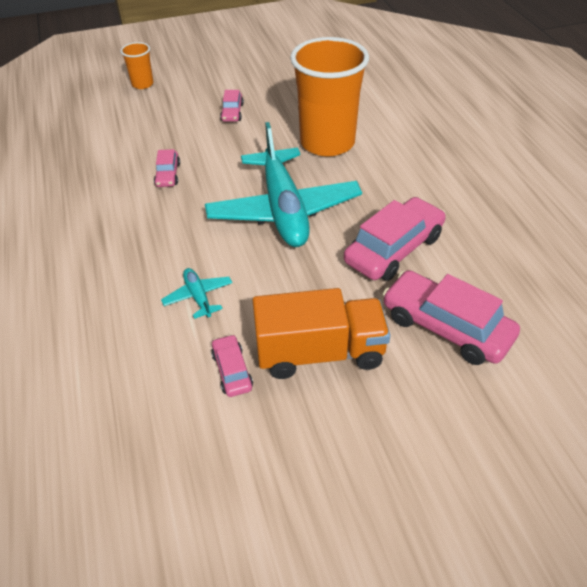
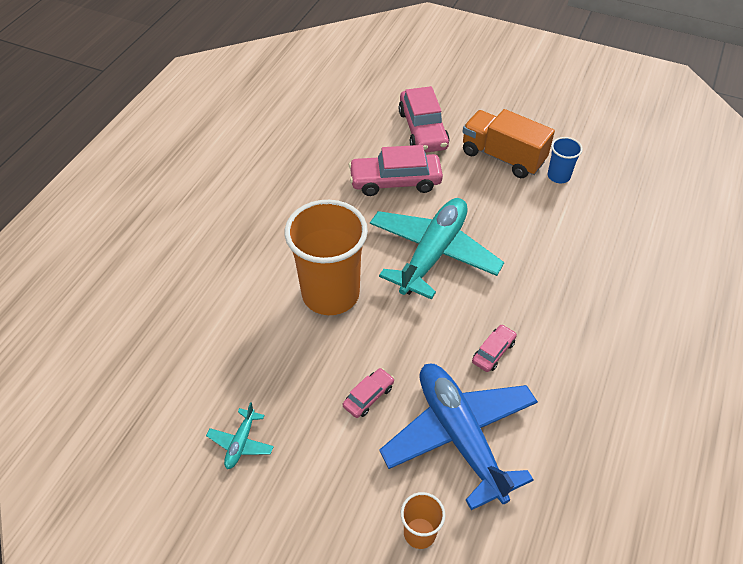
camera: 140 degrees left, 5 degrees up
turquoise plane [161,268,232,319] -> turquoise plane moved to [206,402,274,469]
pink car [211,334,253,397] -> blue cup [548,137,583,183]
none -> blue plane [379,364,538,510]

